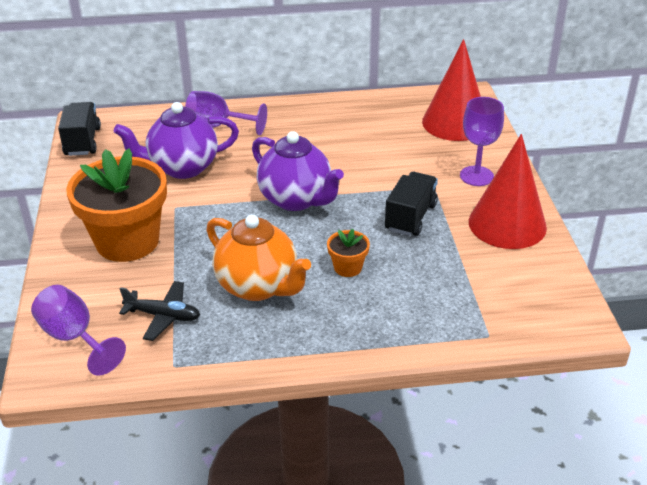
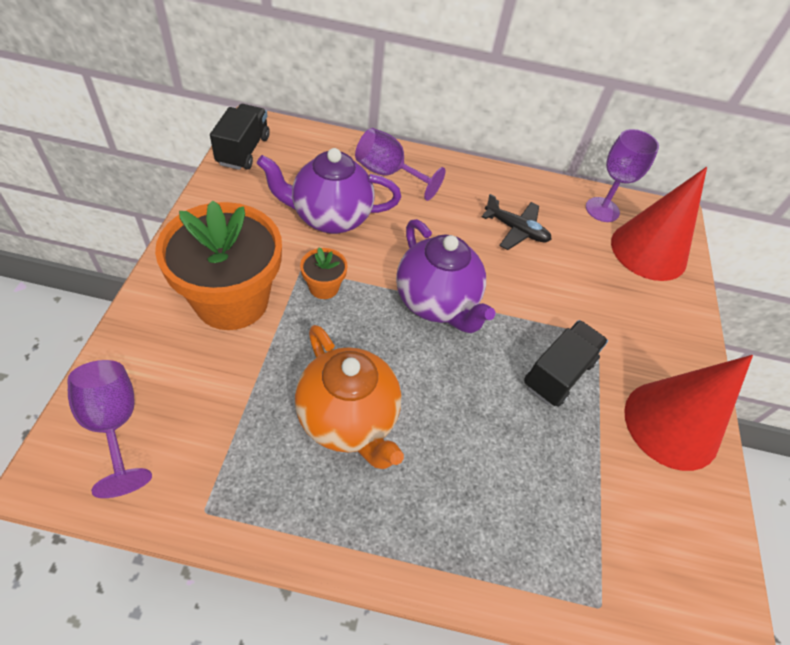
camera: 10 degrees right, 15 degrees up
black plane [119,281,200,341] -> black plane moved to [482,194,552,250]
orange flower pot [327,229,370,277] -> orange flower pot moved to [300,247,348,299]
purple goblet [460,97,504,186] -> purple goblet moved to [586,129,659,222]

